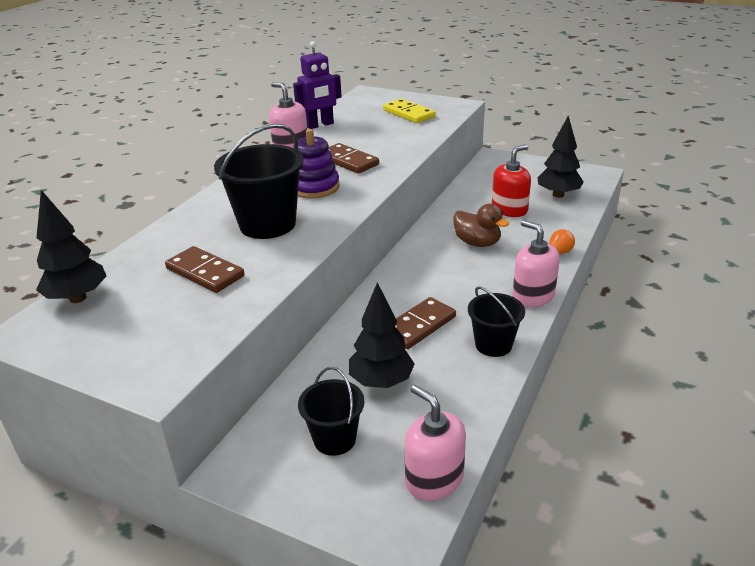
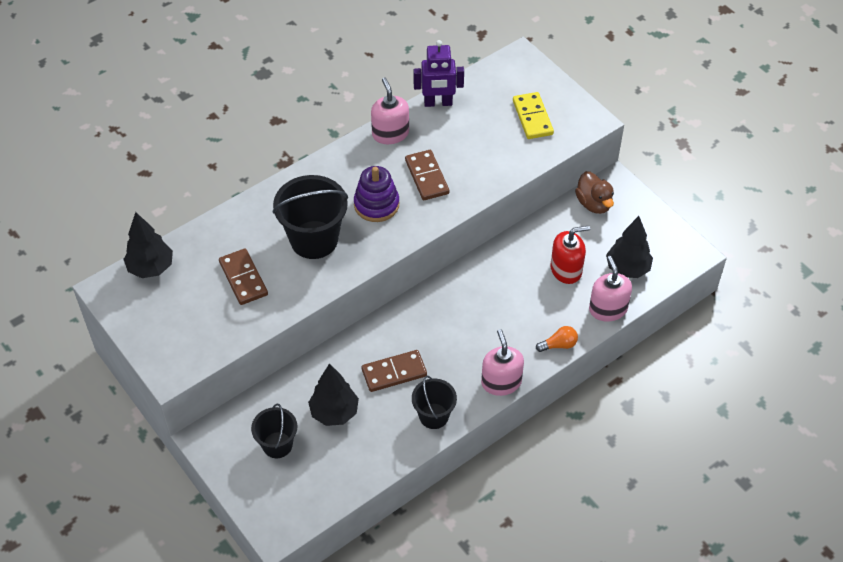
camera: 25 degrees right, 20 degrees up
pink soap dispenser [404,385,466,501] -> pink soap dispenser moved to [589,256,632,322]
brown duck [453,204,509,247] -> brown duck moved to [575,171,614,214]

